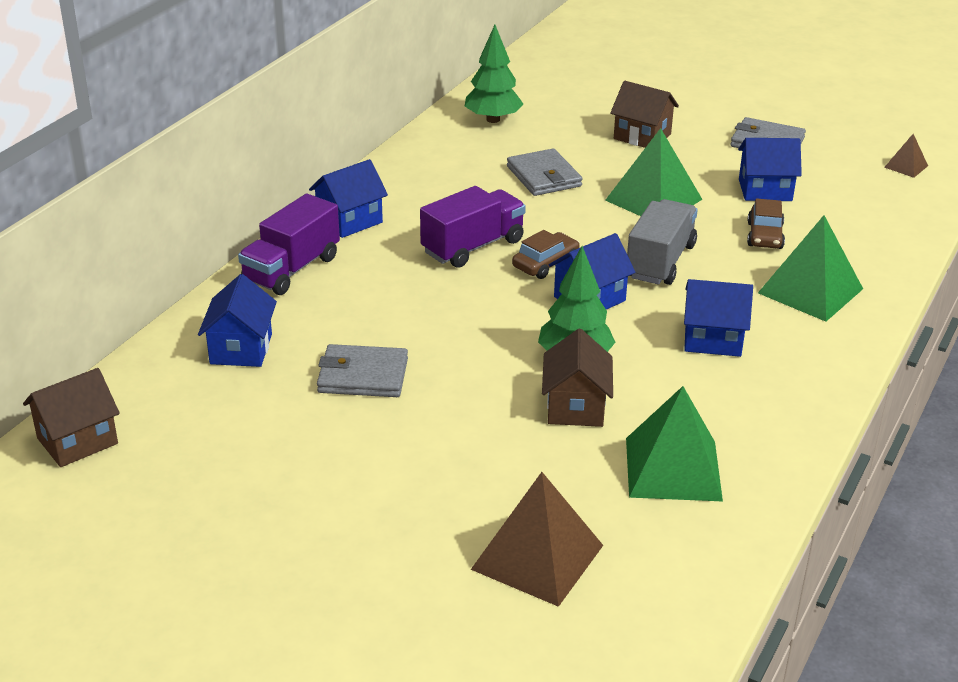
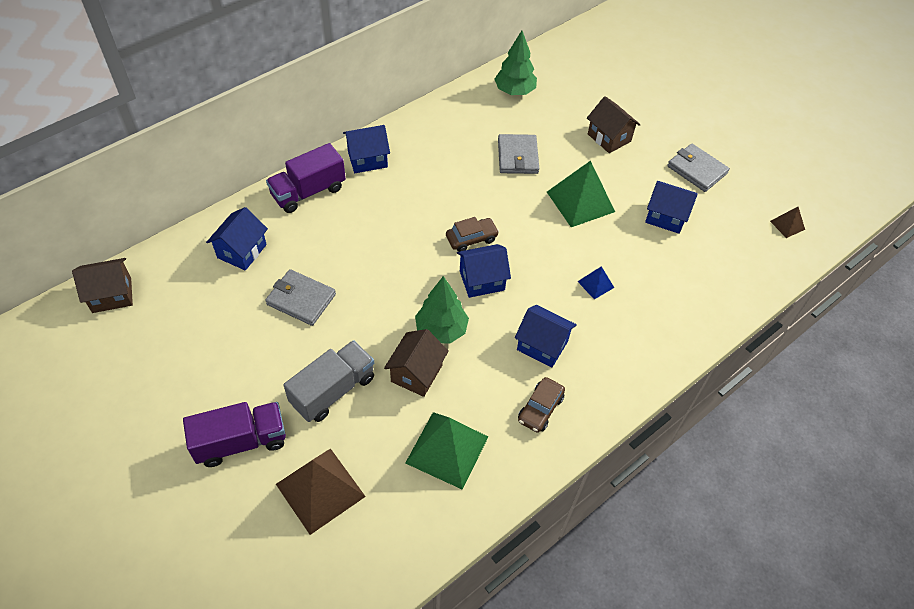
camera: 20 degrees right, 20 degrees up
purple truck [420,186,526,268] -> purple truck moved to [183,402,286,467]
grey truck [627,199,698,285] -> grey truck moved to [283,340,374,422]
brown car [747,198,785,249] -> brown car moved to [518,377,565,433]
green pyramid [758,215,863,322] -> none
none -> blue pyramid [577,266,614,299]

